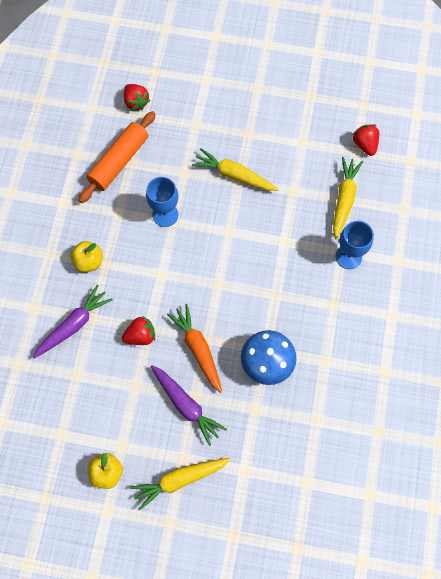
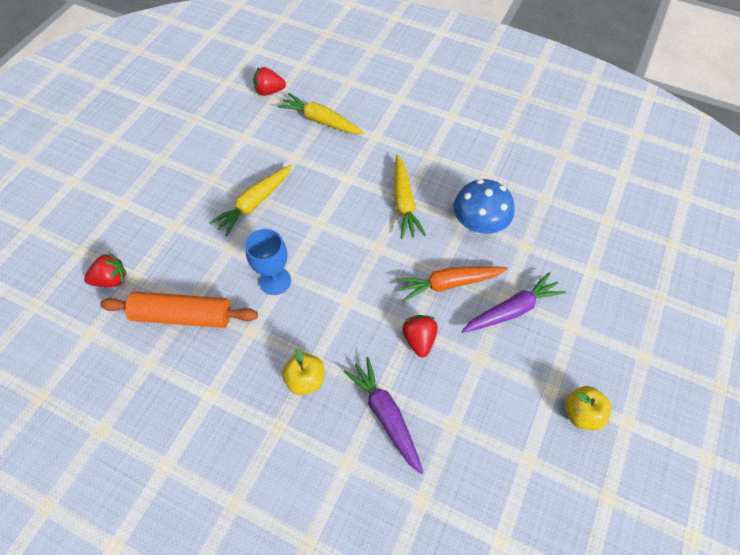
camera: 75 degrees left, 10 degrees down
orange rolling pin [79,111,156,203] -> orange rolling pin turned 45 degrees counterclockwise [100,291,258,328]
yellow carrot [130,458,231,511] -> yellow carrot moved to [394,155,426,239]
blue goblet [336,221,374,269] -> none

